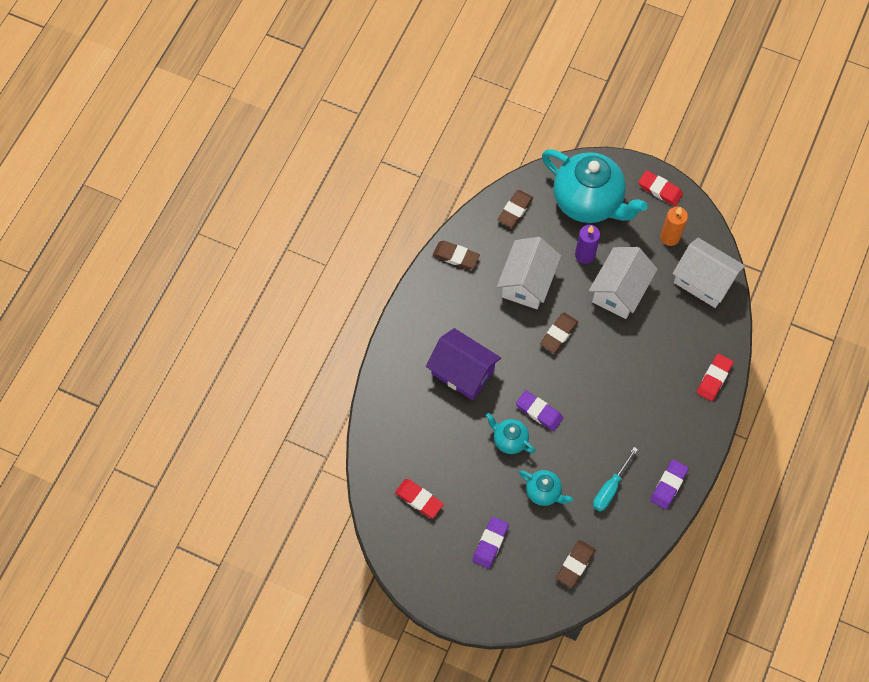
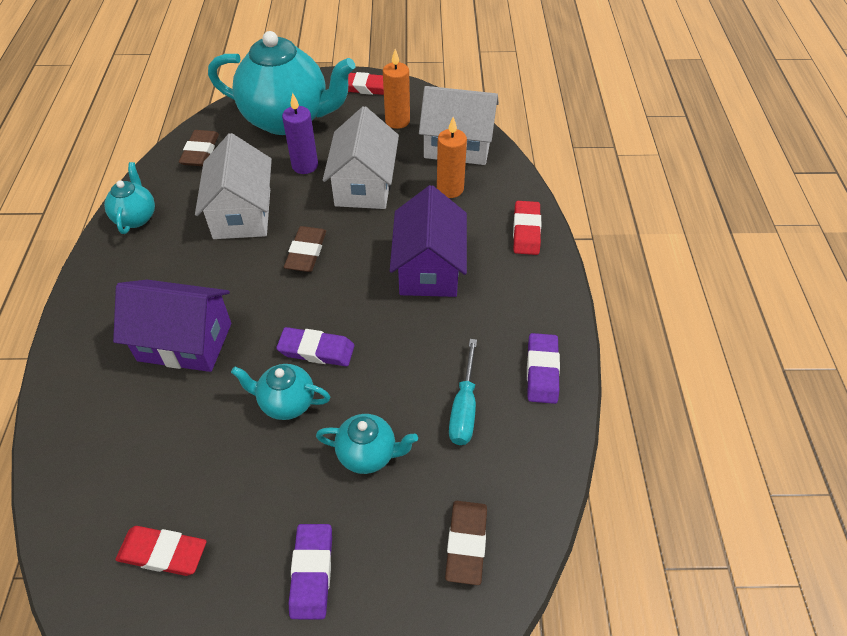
camera: 25 degrees left, 15 degrees down
brown eraser [433,241,480,270] -> turquoise teapot [104,162,155,234]
none -> purple house [390,185,467,297]
none -> orange candle [437,117,467,198]

